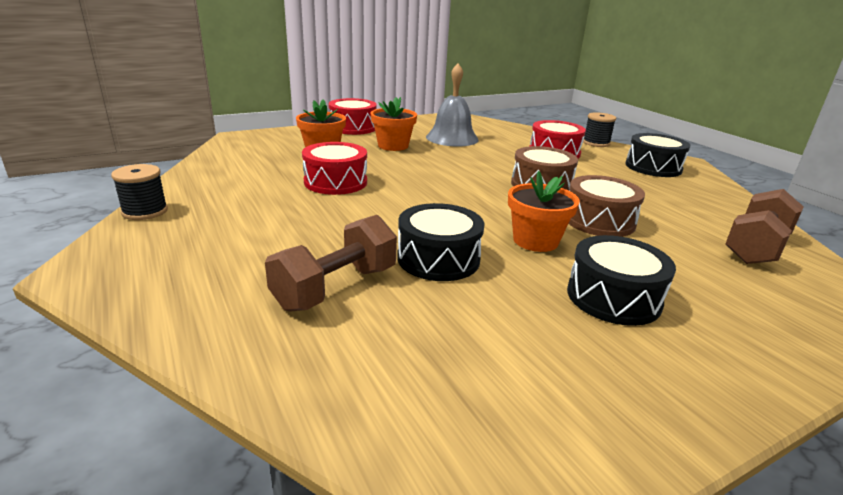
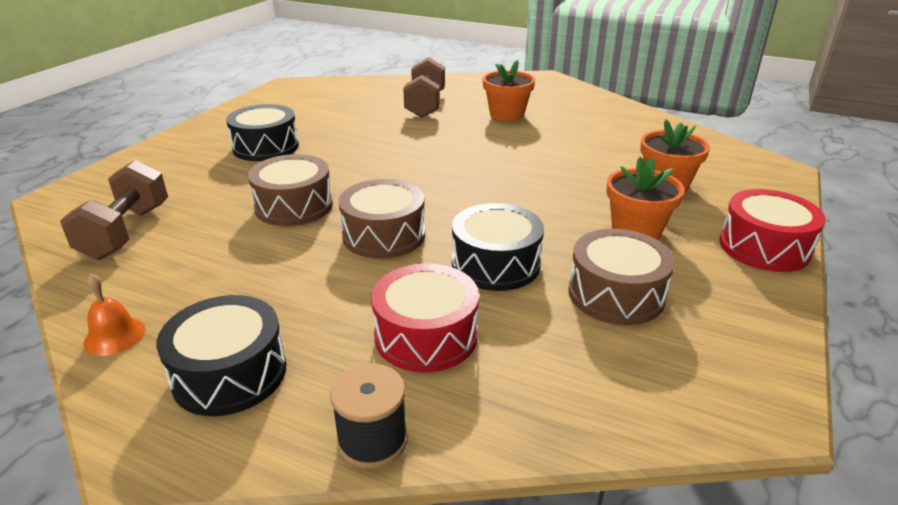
camera: 145 degrees right, 5 degrees up
black spool [111,164,168,220] -> none
red drum [302,142,367,195] -> none
black drum [397,203,485,281] -> black drum moved to [452,203,544,291]
grey bell [426,63,479,147] -> brown drum [568,229,675,325]
orange flower pot [508,171,580,252] -> orange flower pot moved to [483,60,535,121]
none -> orange bell [83,274,146,356]

